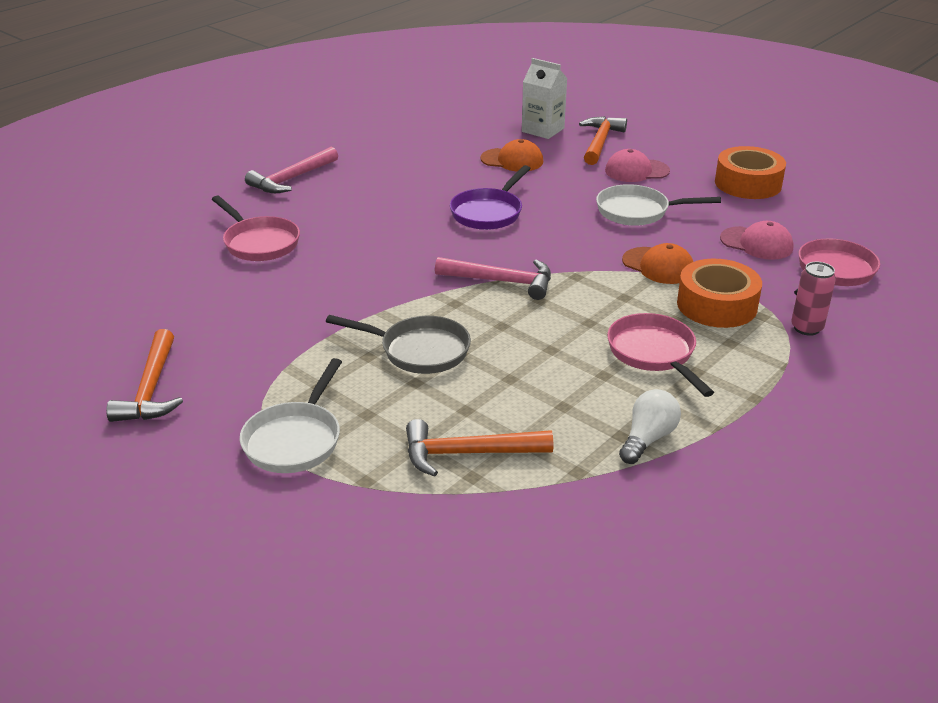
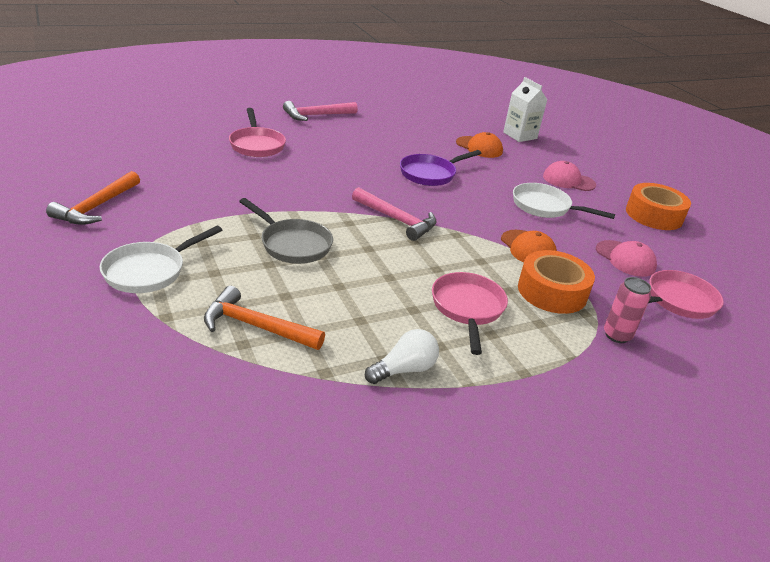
camera: 20 degrees right, 0 degrees up
orange hammer [579,116,627,165] -> none

